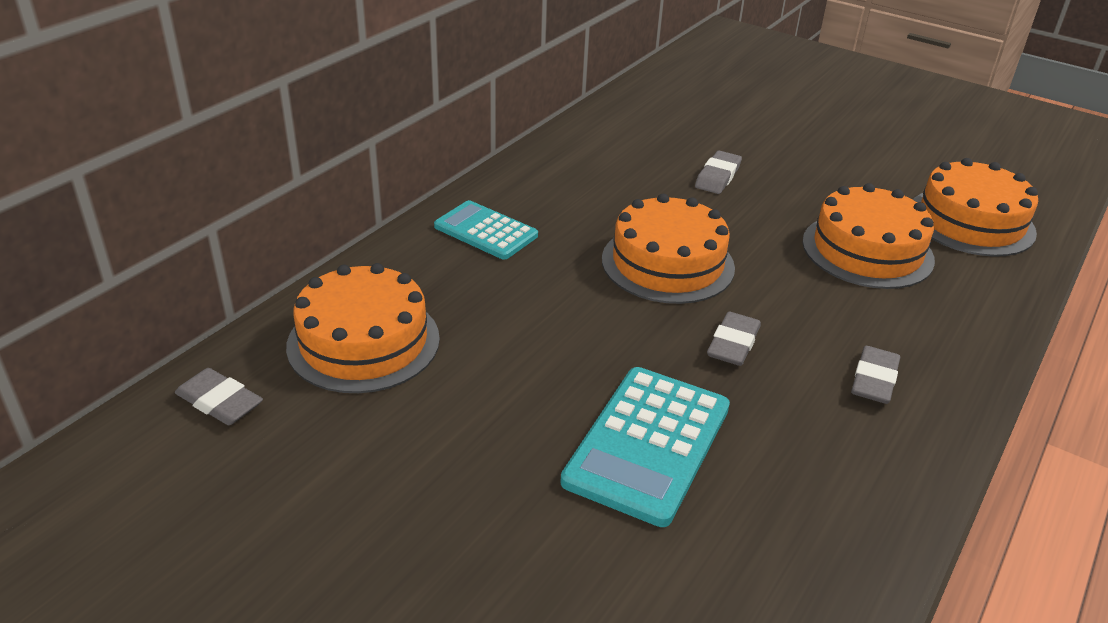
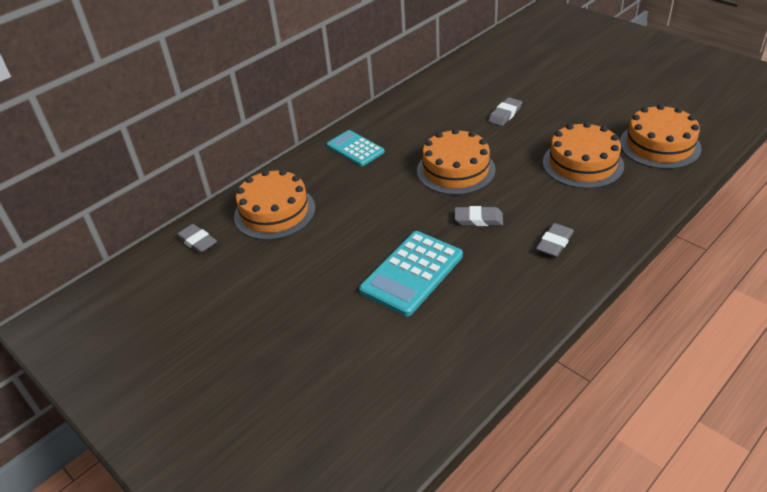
camera: 15 degrees right, 5 degrees up
grey eraser [707,312,761,366] -> grey eraser turned 60 degrees clockwise [455,206,503,226]

